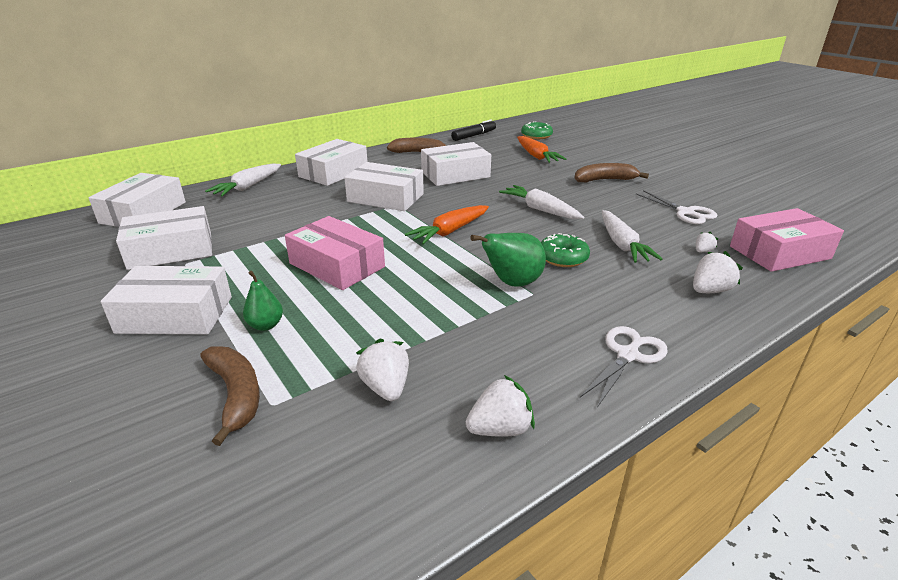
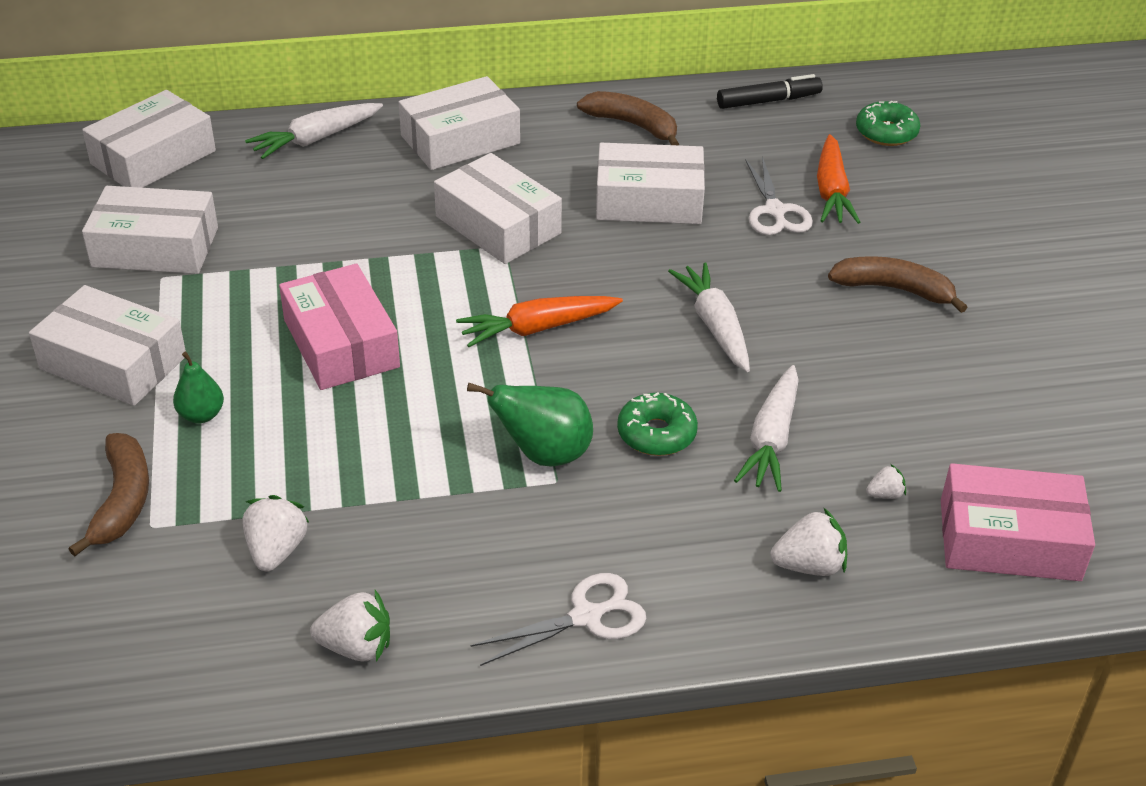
camera: 25 degrees right, 10 degrees up
white scissors [636,190,717,224] -> white scissors moved to [745,157,813,235]

